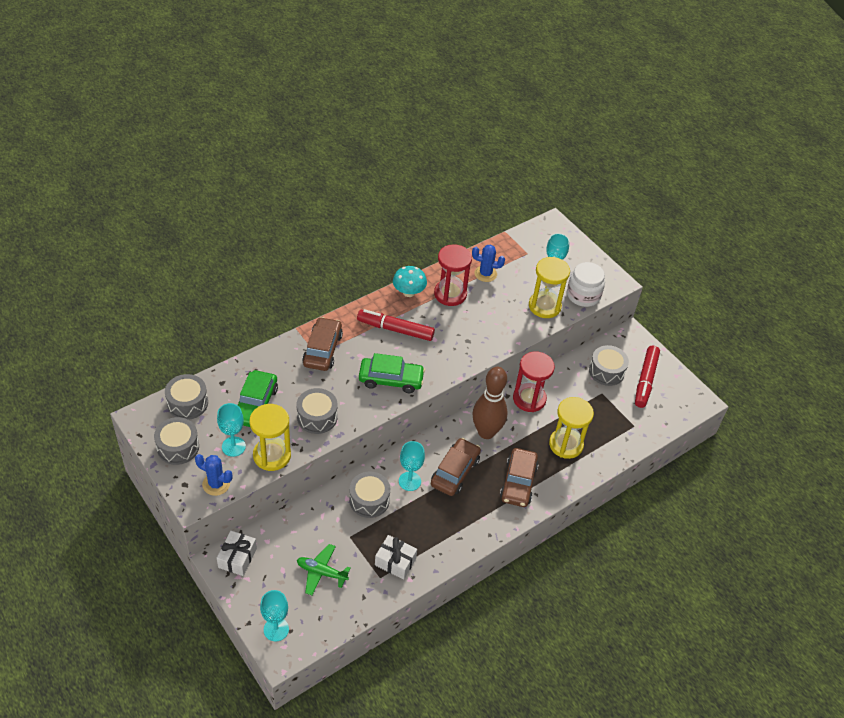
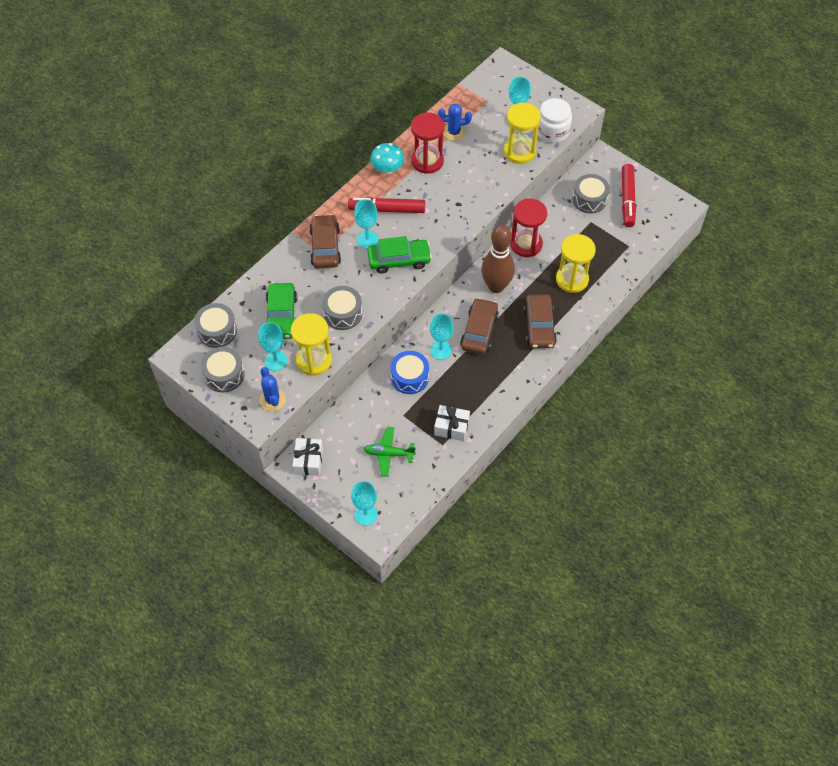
camera: 10 degrees left, 10 degrees up
blue cactus [195,454,233,496] -> blue cactus turned 60 degrees clockwise [260,367,286,411]
grey drum [349,472,390,518] -> blue drum [391,351,429,394]
none -> turquoise goblet [354,199,378,249]

